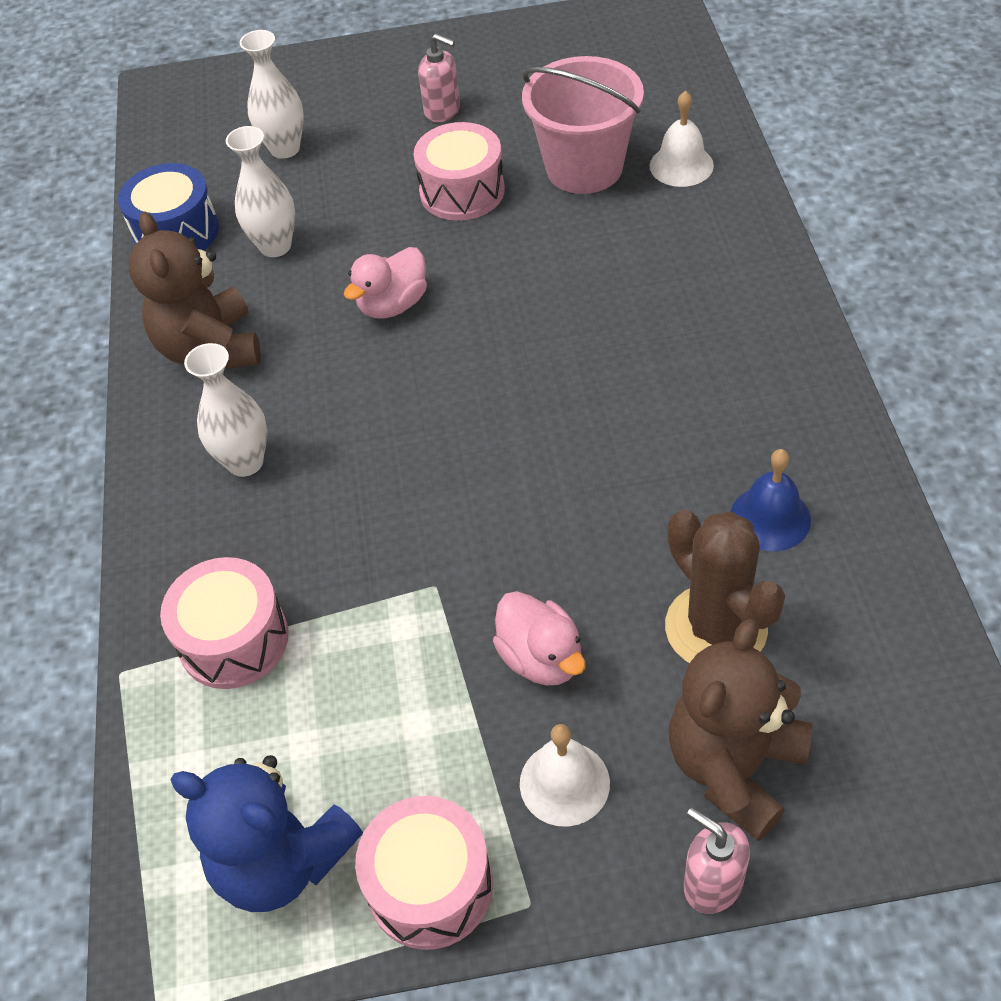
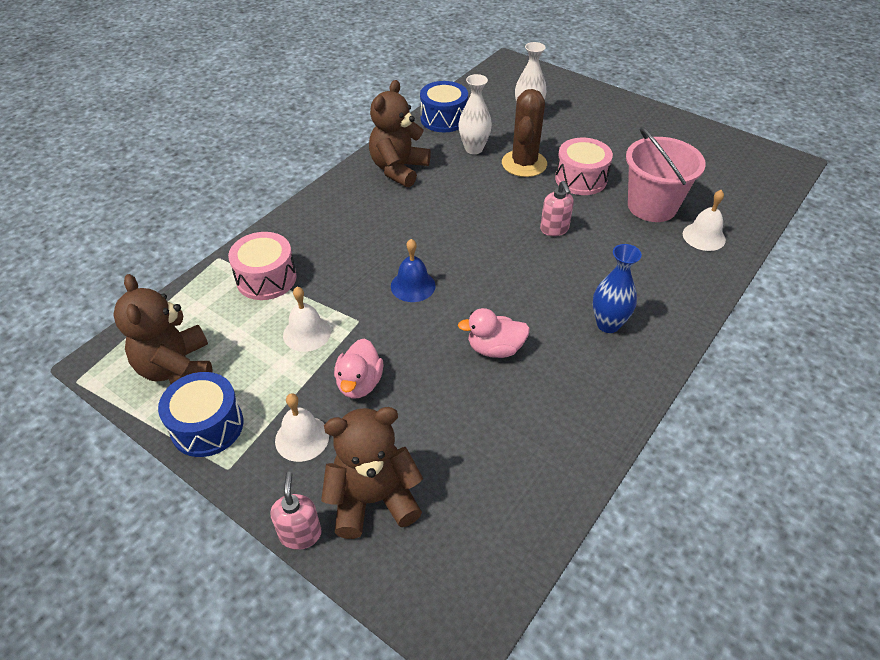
camera: 40 degrees right, 5 degrees down
blue teddy bear [170,755,363,912] -> brown teddy bear [113,274,213,384]
white vase [184,343,267,477] -> none
pink duck [344,247,427,319] -> pink duck moved to [458,308,530,358]
pink drum [355,796,493,950] -> blue drum [158,372,244,457]
pink soap dispenser [418,34,460,122] -> pink soap dispenser moved to [540,181,574,236]
brown cactus [665,510,785,663] -> brown cactus moved to [502,89,547,177]
blue bell [731,449,811,551] -> blue bell moved to [391,239,436,302]
none -> white bell [283,287,331,352]
none -> blue vase [593,244,642,333]

